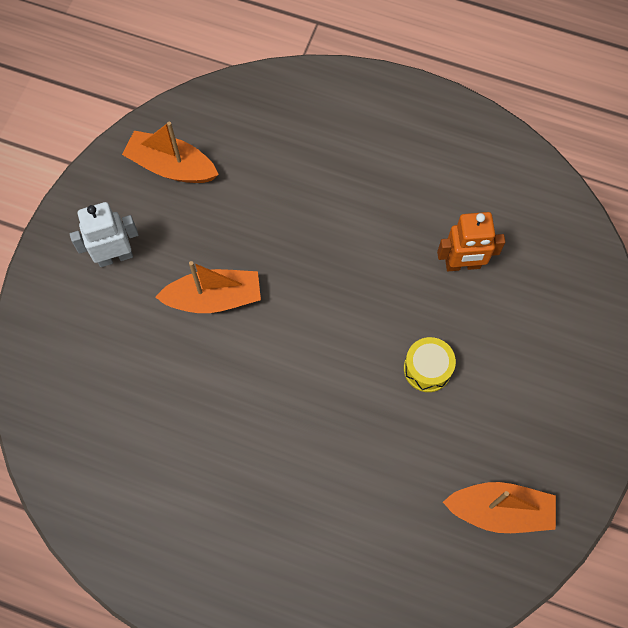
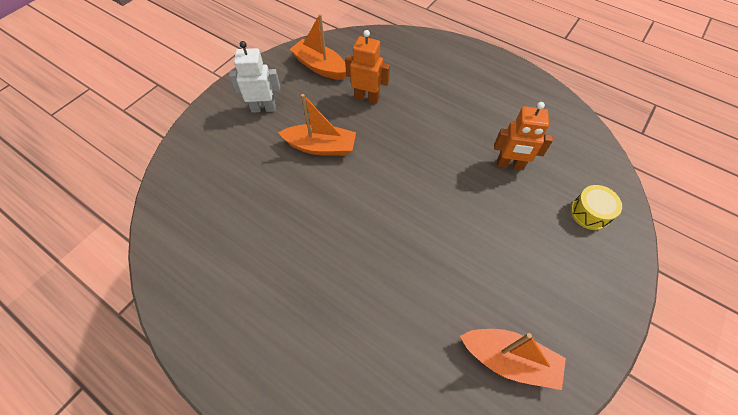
camera: 15 degrees right, 10 degrees down
yellow drum [404,337,456,392] -> yellow drum moved to [570,185,622,230]
none -> orange robot [345,30,390,104]

